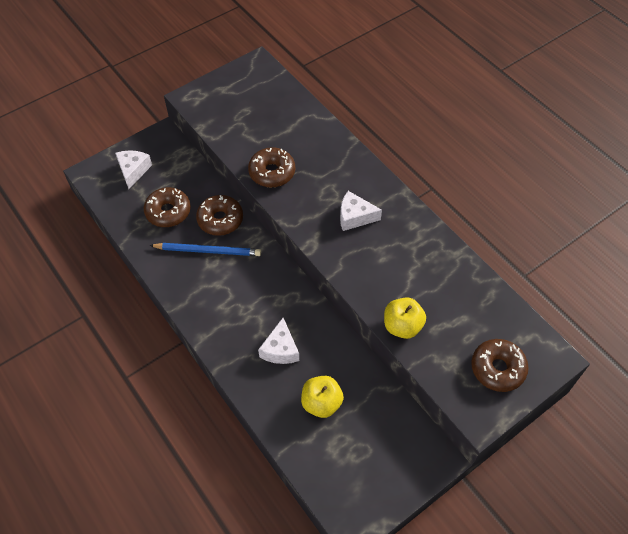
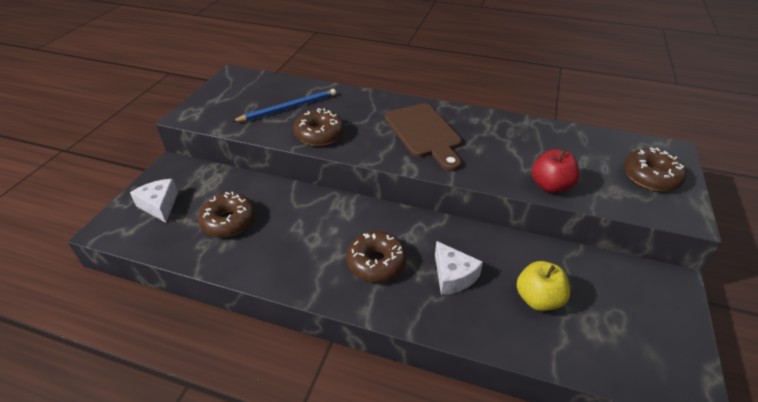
camera: 35 degrees left, 15 degrees down
blue pencil [149,243,261,256] -> blue pencil moved to [232,89,336,122]
brown donut [196,195,243,236] -> brown donut moved to [346,231,407,282]
white cheese [340,191,382,231] -> brown cutting board [385,103,462,171]
yellow apple [384,297,426,339] -> red apple [532,149,580,193]

